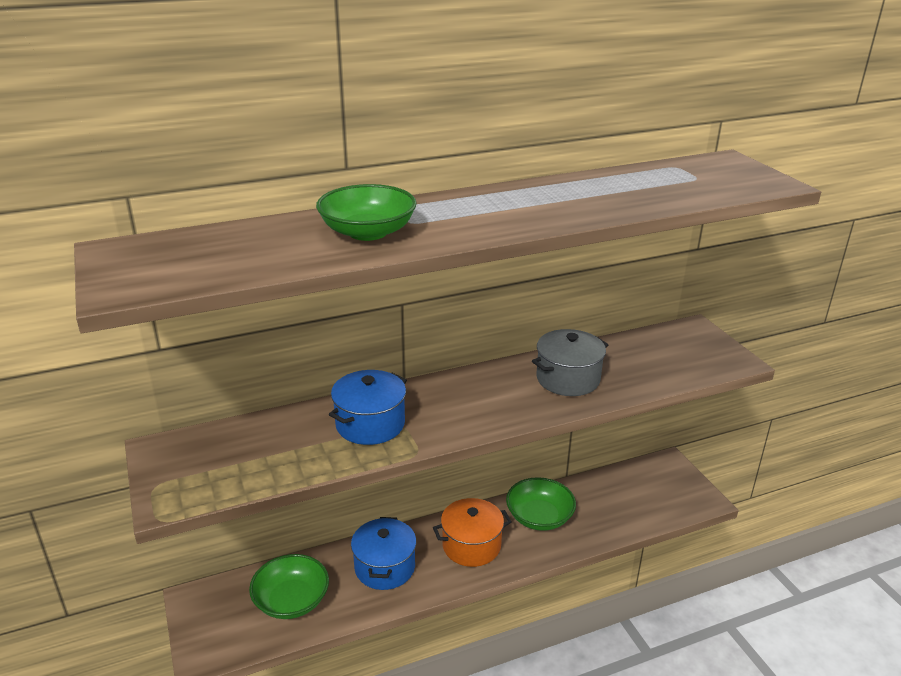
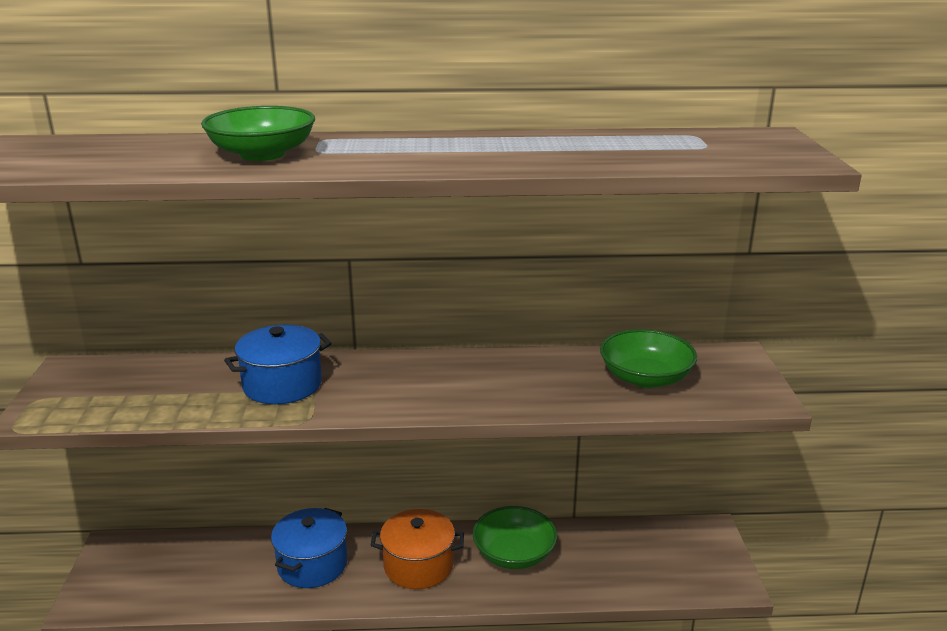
camera: 20 degrees right, 5 degrees down
green bowl [249,554,329,619] -> green bowl moved to [600,329,697,388]
grey pot [532,329,608,396] -> none

